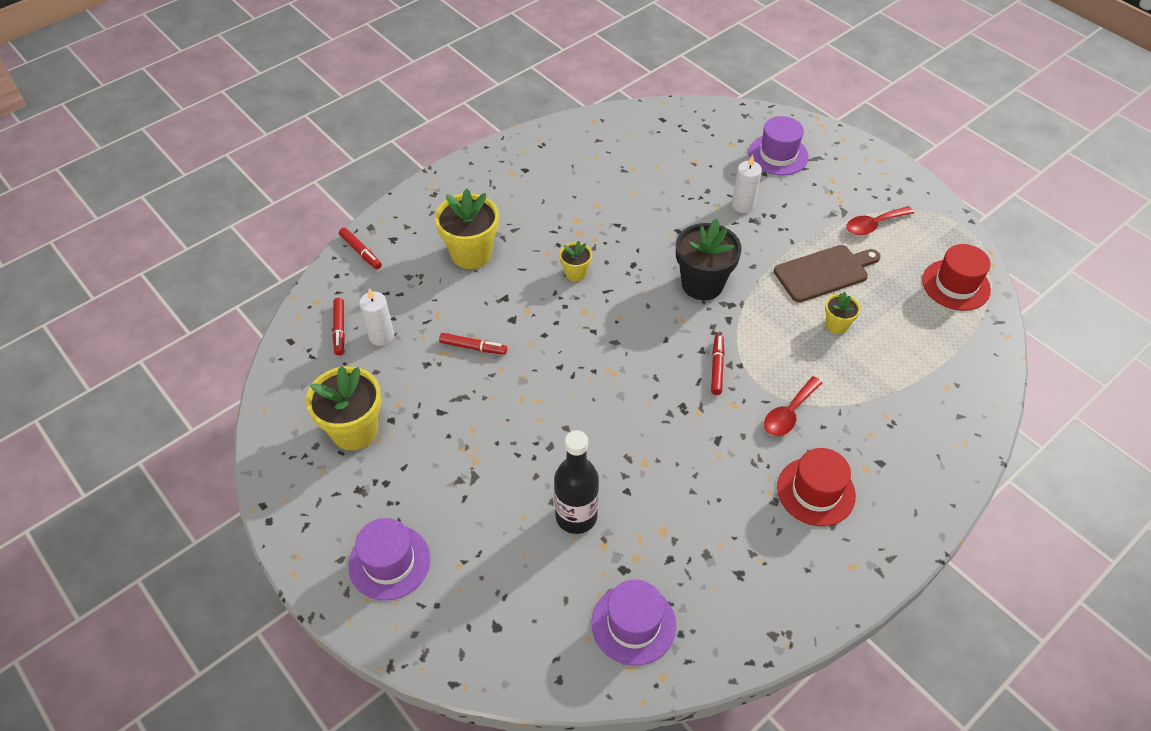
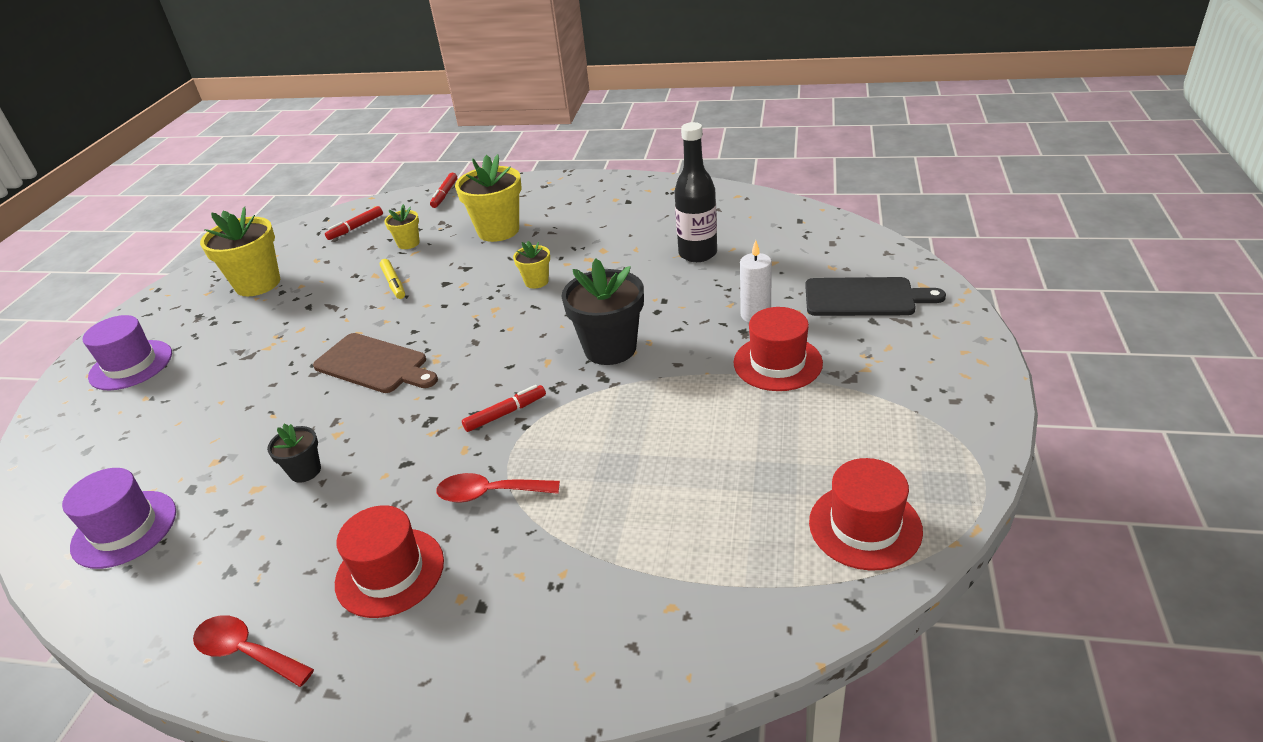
camera: 55 degrees right, 15 degrees down
white candle [359,288,394,346] -> none
red marker [439,333,507,355] -> yellow marker [380,259,405,299]
black bottle [554,430,599,534] -> black bottle moved to [674,122,717,262]
purple hat [748,116,809,176] -> black cutting board [805,277,946,316]
brown cutting board [774,245,881,302] -> brown cutting board moved to [313,333,438,393]
yellow flower pot [825,291,861,334] -> yellow flower pot moved to [384,204,420,249]
red spoon [846,206,914,235] -> red spoon moved to [193,615,314,687]
none -> black flower pot [267,424,321,483]
none -> red hat [734,307,823,391]

